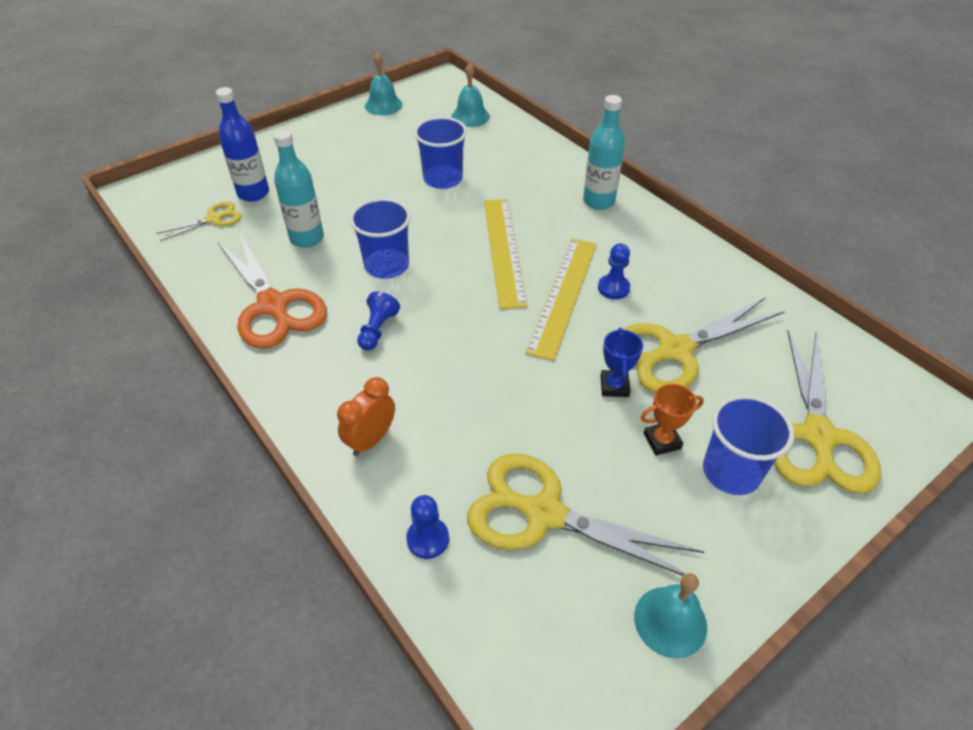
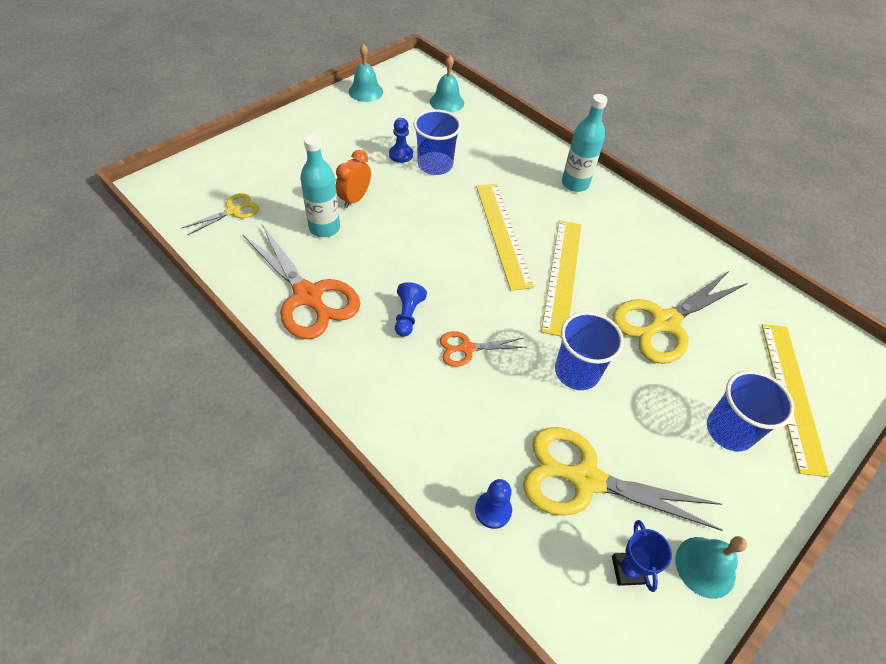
camera: 10 degrees left, 5 degrees up
blue bottle [216,87,269,202] -> none
orange clock [337,377,395,456] -> orange clock moved to [336,150,371,208]
blue cup [350,198,411,279] -> blue cup moved to [555,311,624,390]
blue pawn [598,243,630,299] -> blue pawn moved to [389,118,413,163]
blue trophy [600,328,643,397] -> blue trophy moved to [612,520,672,592]
orange trophy [641,383,704,456] -> none
yellow scissors [774,331,881,494] -> yellow ruler [762,324,829,477]
none -> orange scissors [439,331,526,367]

